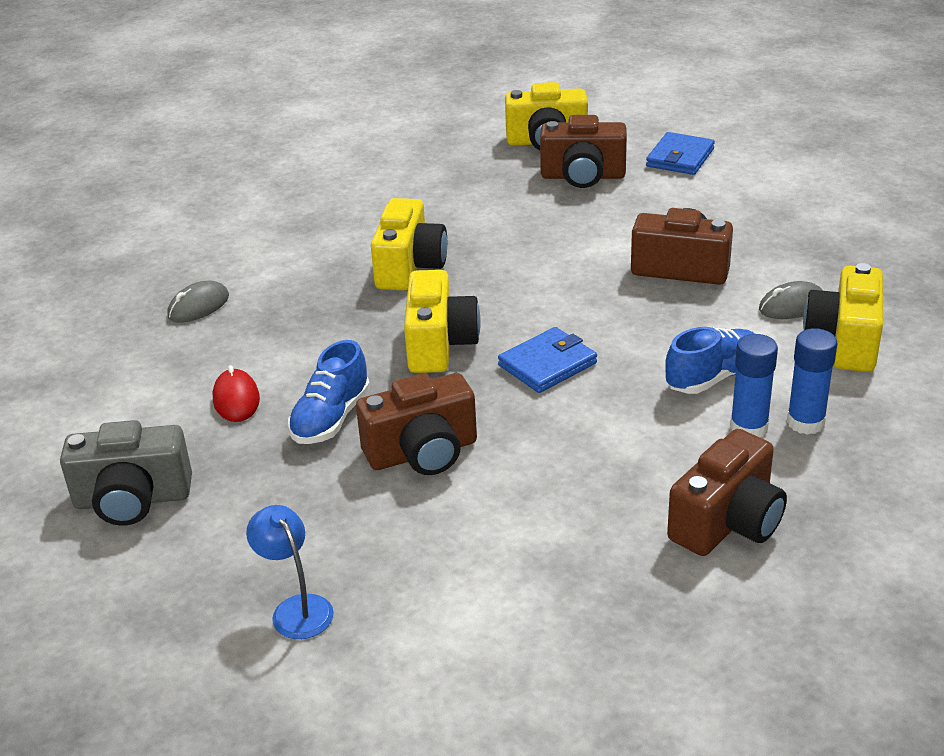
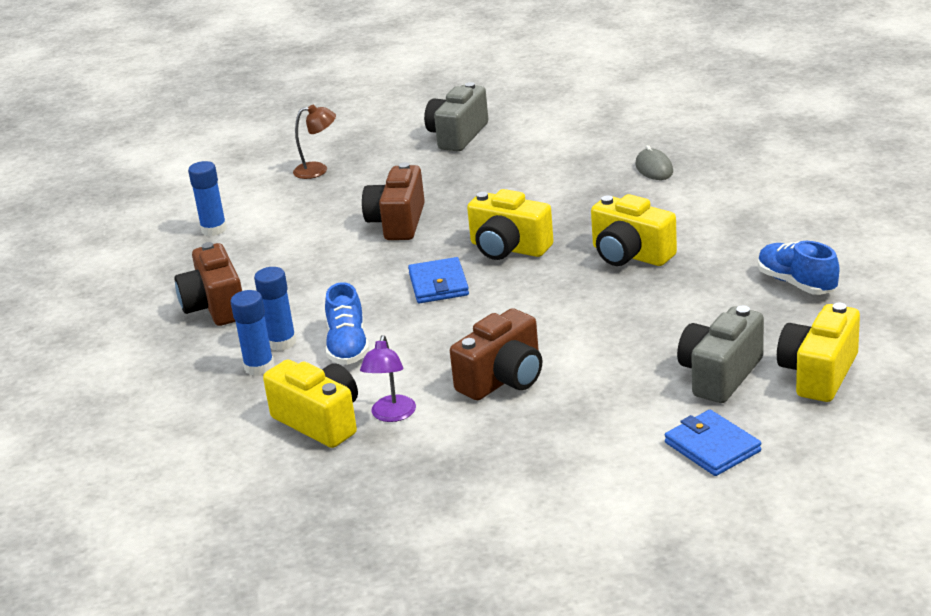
camera: 120 degrees right, 5 degrees down
red mouse [213,365,260,422] -> none
blue lamp [246,505,334,639] -> brown lamp [293,105,336,179]
blue shoe [288,340,370,444] -> blue shoe moved to [758,241,839,295]
brown camera [540,115,627,188] -> grey camera [677,305,764,403]
grey mouse [759,281,823,319] -> purple lamp [360,335,416,422]
none -> blue glue stick [188,161,227,236]

